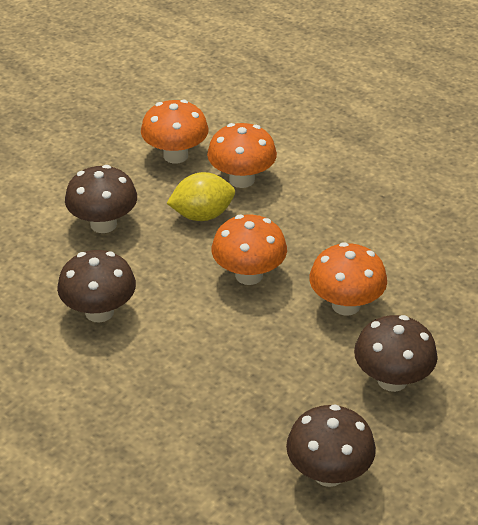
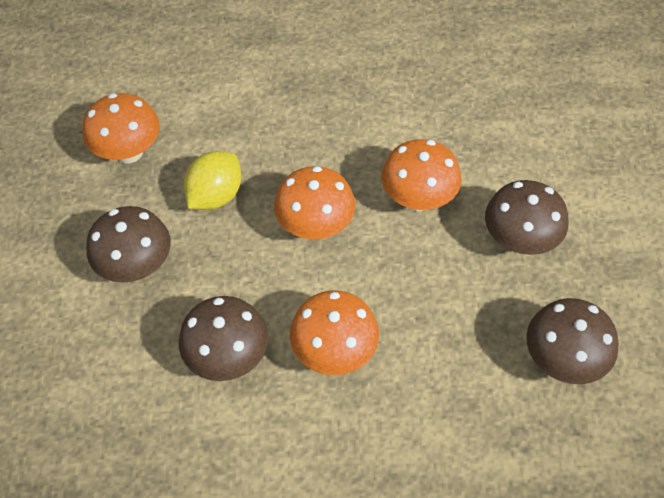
camera: 40 degrees left, 15 degrees up
orange mushroom [207,123,277,188] -> orange mushroom moved to [290,290,379,375]

